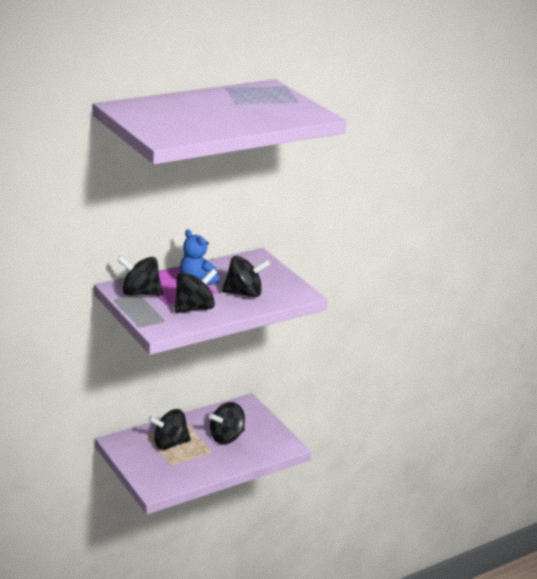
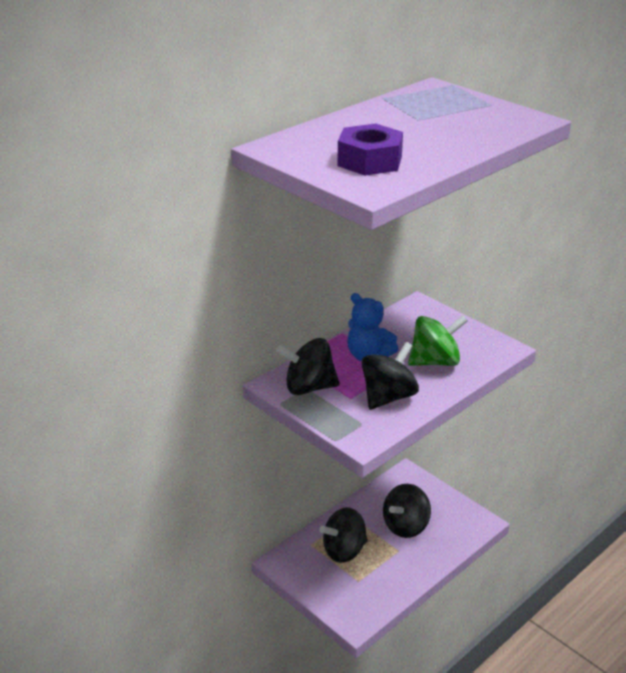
camera: 10 degrees left, 5 degrees up
black spinning top [222,256,271,297] -> green spinning top [408,315,468,366]
none -> purple nut [337,123,403,176]

